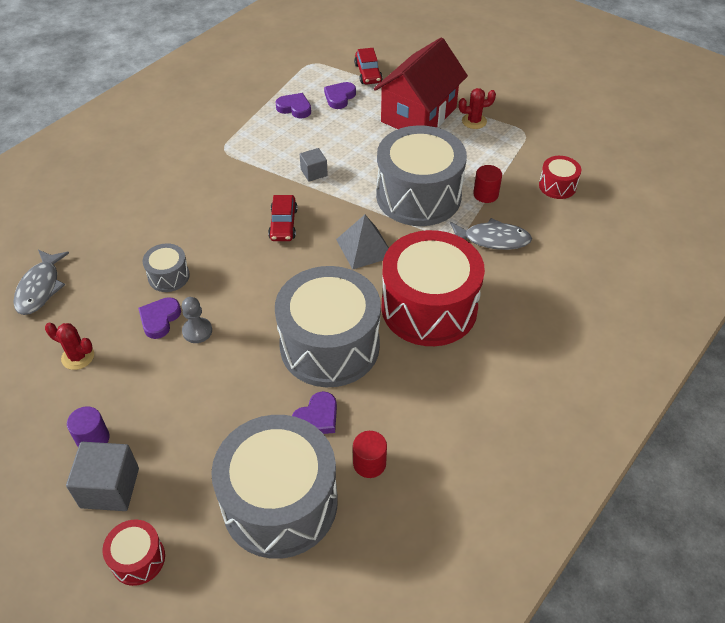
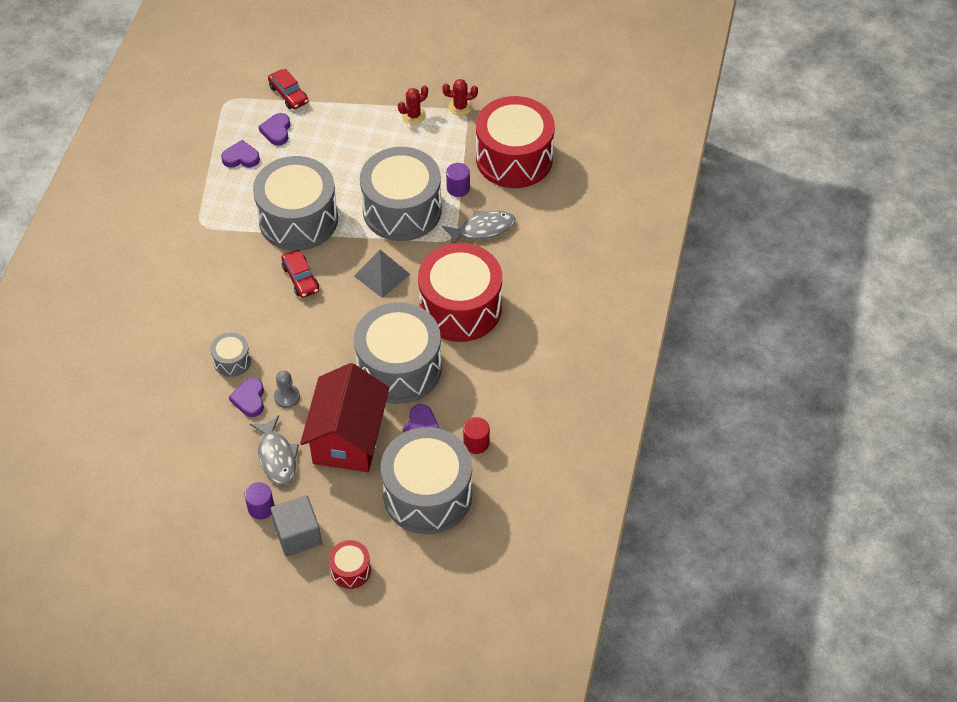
camera: 25 degrees left, 5 degrees up
grey fish [13,250,69,315] -> grey fish moved to [250,415,299,485]
red cactus [45,323,94,370] -> red cactus moved to [442,79,478,116]
grey cube [300,148,328,182] -> grey drum [253,156,338,251]
red house [374,37,468,129] -> red house moved to [300,363,389,472]
red cylinder [473,165,502,203] -> purple cylinder [446,163,470,197]
red drum [539,156,581,199] -> red drum [476,96,555,188], size x2.26

